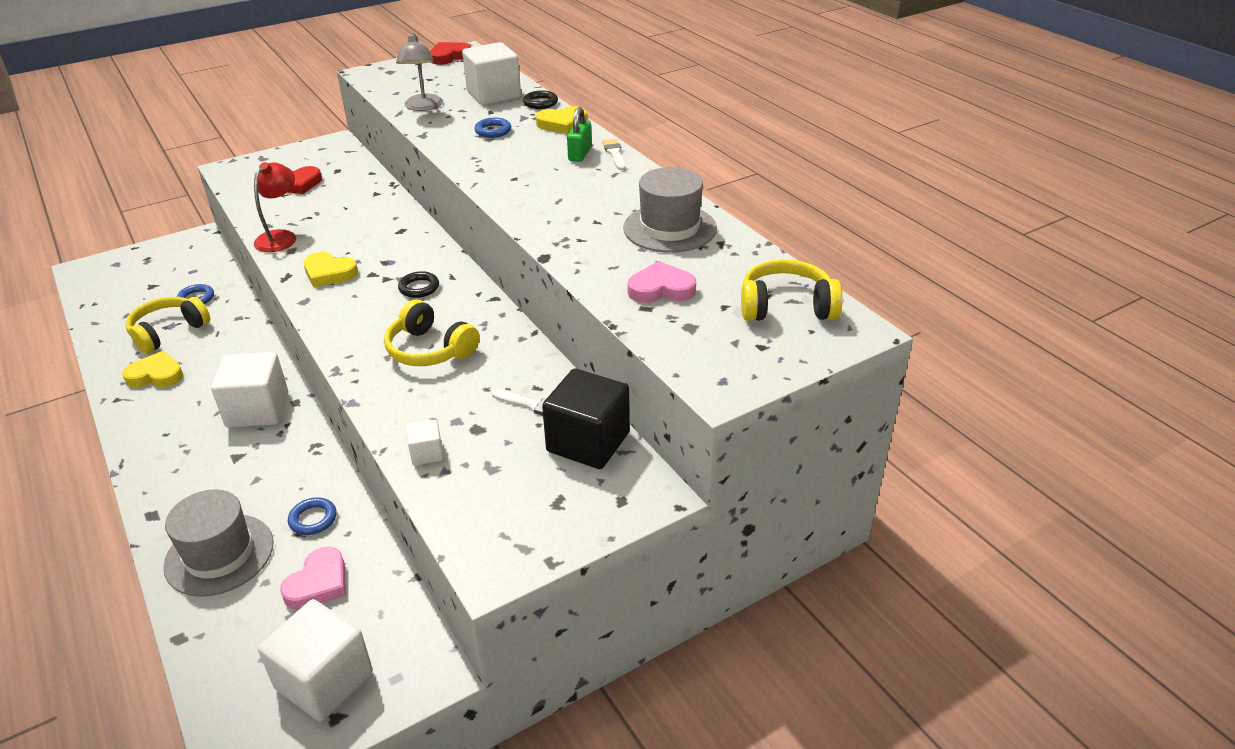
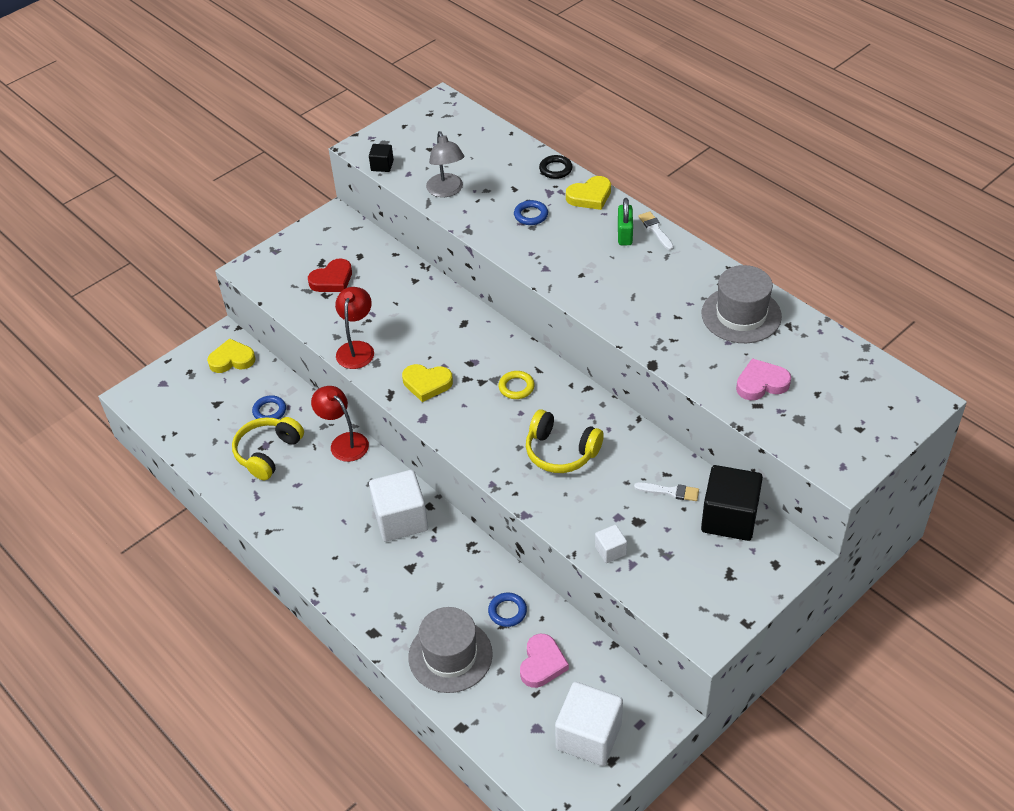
camera: 10 degrees left, 10 degrees up
yellow heart [122,351,183,387] -> yellow heart moved to [207,338,256,373]
black ring [398,271,439,298] -> yellow ring [498,371,535,399]
red heart [430,42,471,65] -> none
white cube [462,42,521,105] -> none
yellow headphones [741,259,843,321] -> none
none -> red lamp [311,386,369,462]
none -> black cube [369,144,394,172]

